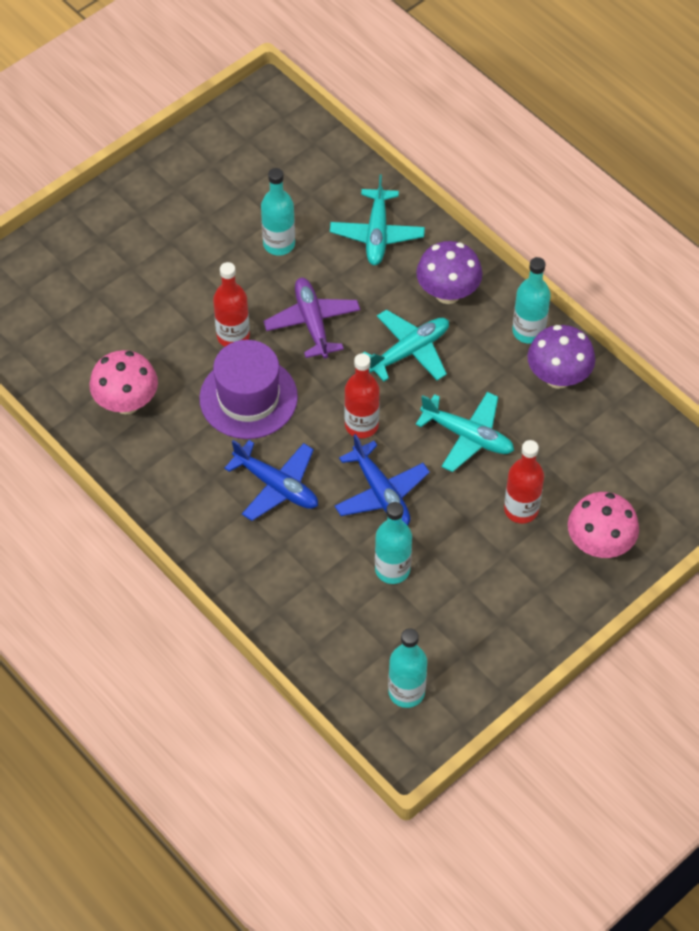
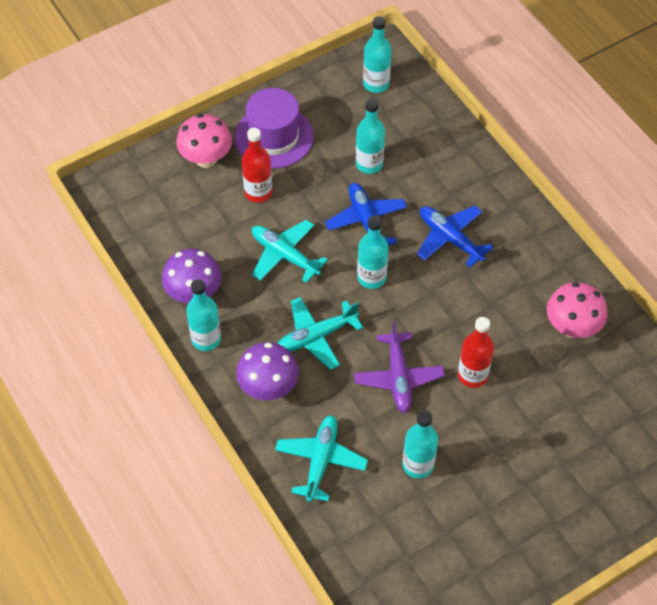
camera: 170 degrees left, 0 degrees up
purple hat [199,340,298,439] -> purple hat moved to [234,88,314,169]
red bottle [344,353,380,438] -> turquoise bottle [357,216,388,289]

